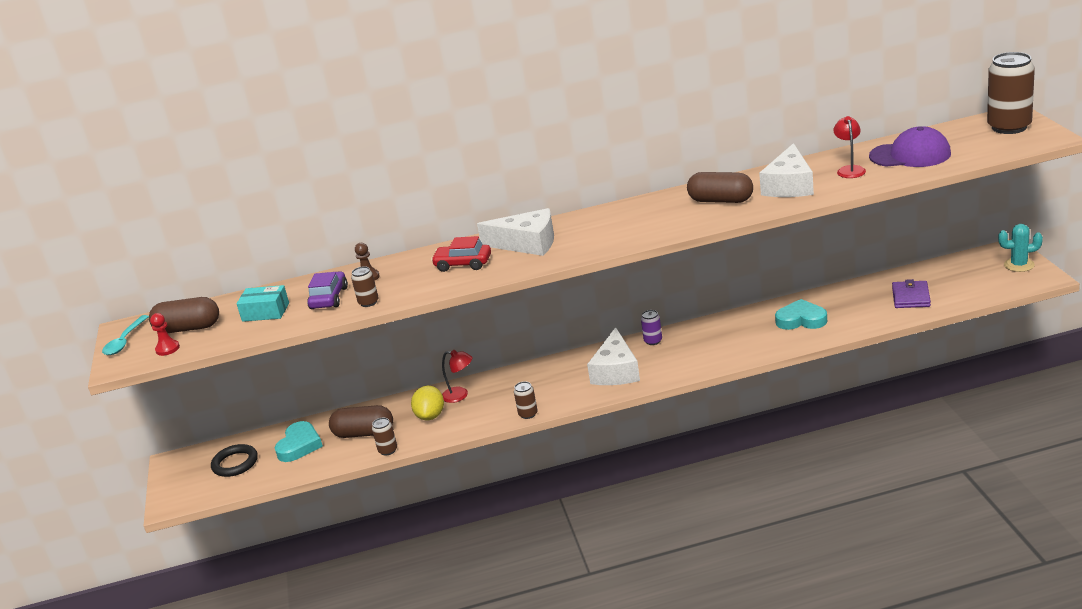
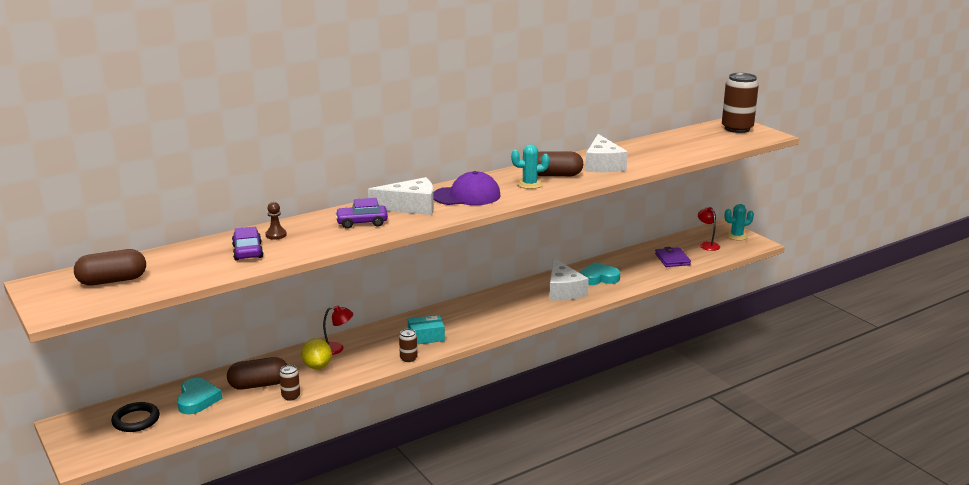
camera: 25 degrees left, 5 degrees down
turquoise spoon [102,315,149,355] -> none
red pawn [150,313,180,356] -> none
turquoise box [236,285,289,322] -> turquoise box moved to [408,315,445,344]
brown can [351,266,379,307] -> none
red car [431,236,491,272] -> purple car [335,198,388,229]
white cheese [587,327,640,385] -> white cheese moved to [549,258,589,301]
purple can [641,310,662,345] -> none
red lamp [833,116,866,178] -> red lamp moved to [698,207,720,251]
purple cap [869,126,951,167] -> purple cap moved to [433,171,501,205]
none -> turquoise cactus [511,145,550,189]

